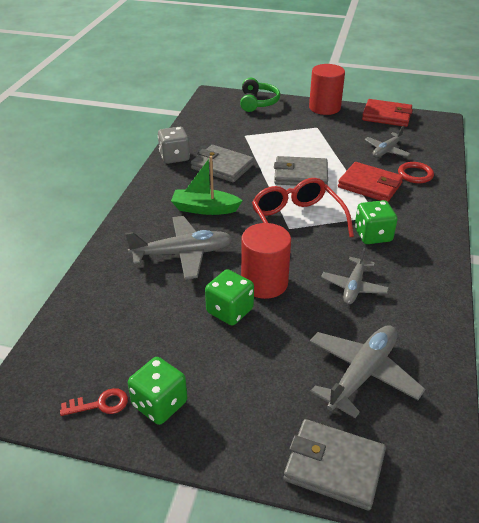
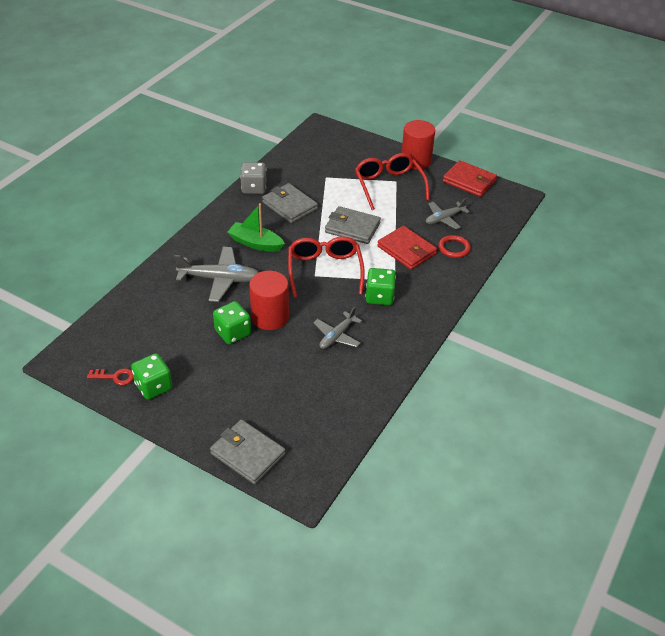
camera: 15 degrees right, 5 degrees up
green headphones [240,78,280,112] -> none
grey plane [310,325,425,418] -> none
none -> red glasses [355,153,430,210]

